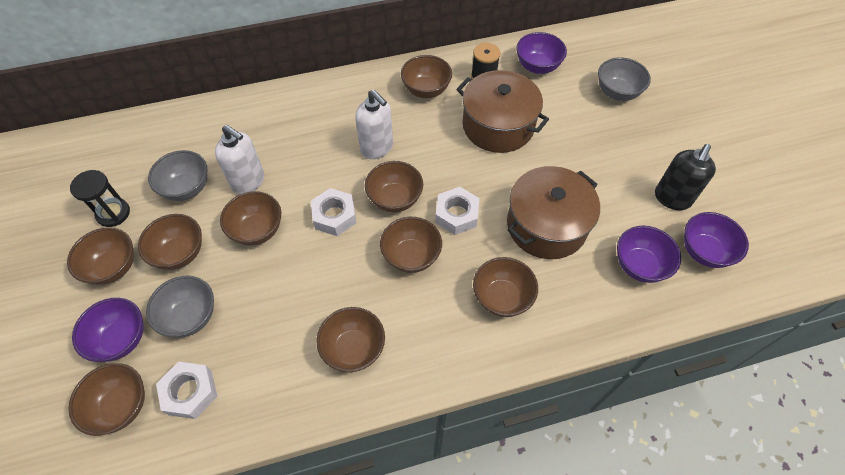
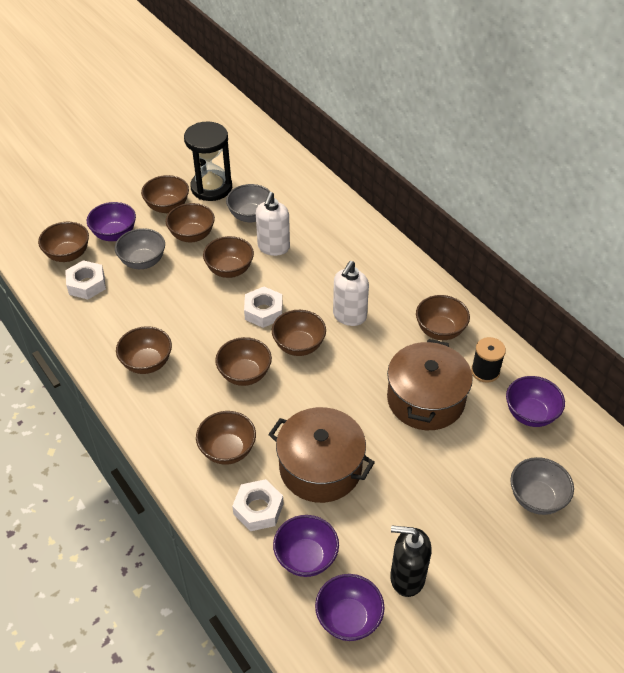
camera: 70 degrees right, 10 degrees down
black hourglass [70,170,130,227] -> black hourglass [184,122,232,201], size x1.60
white nut [435,187,479,235] -> white nut moved to [232,479,283,531]

